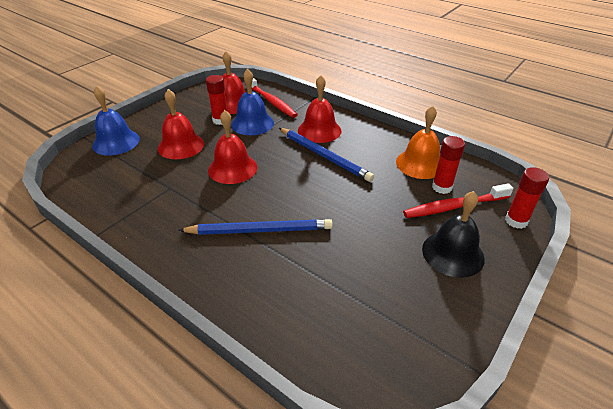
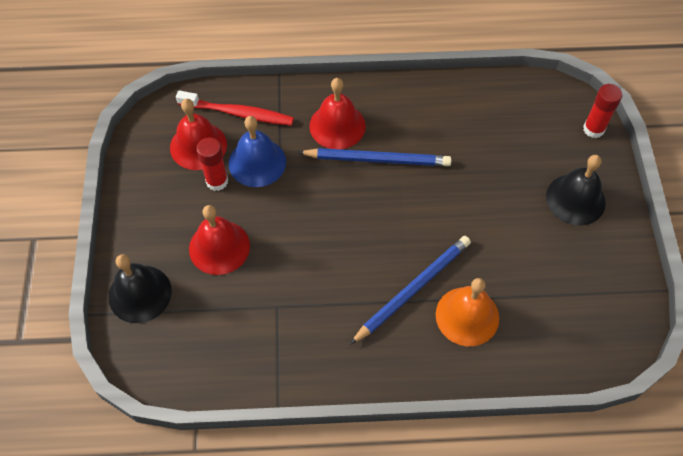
camera: 40 degrees left, 20 degrees up
blue bell [92,86,140,156] -> black bell [108,254,172,323]
red bell [208,110,257,184] -> none
orange bell [396,106,440,179] -> orange bell moved to [436,278,499,346]
red toothbrush [403,183,513,218] -> none
red glue stick [432,136,465,194] -> none

